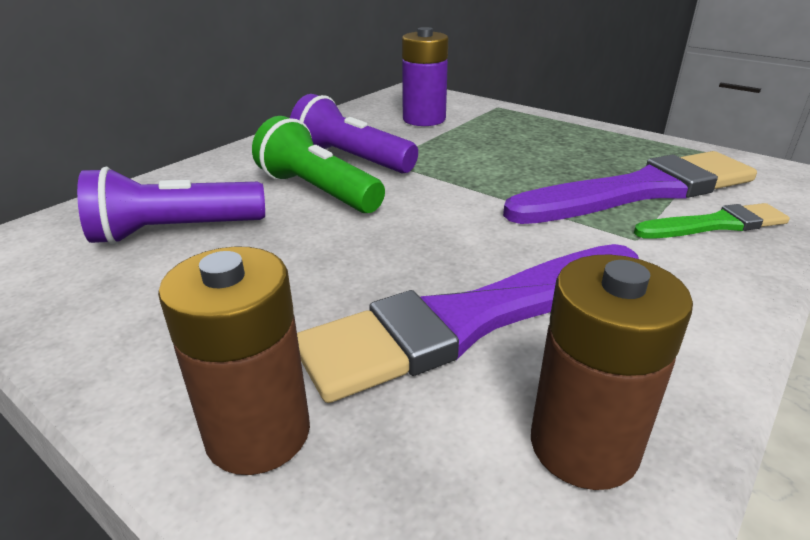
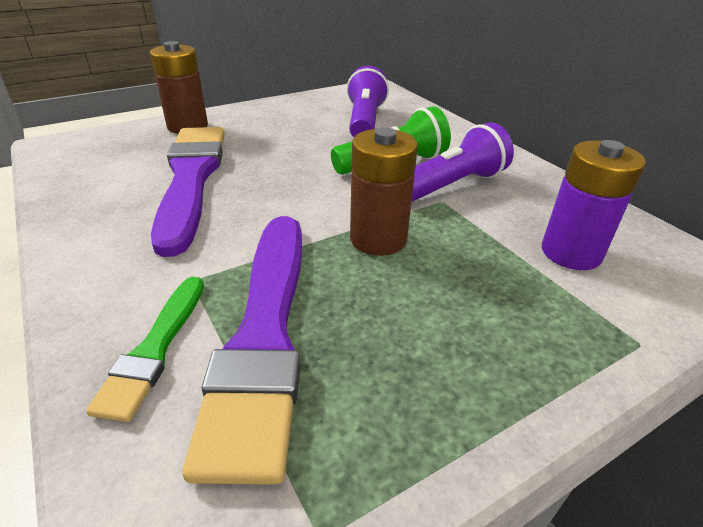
camera: 110 degrees right, 5 degrees up
brown battery [531,254,693,490] -> brown battery moved to [350,127,418,256]

